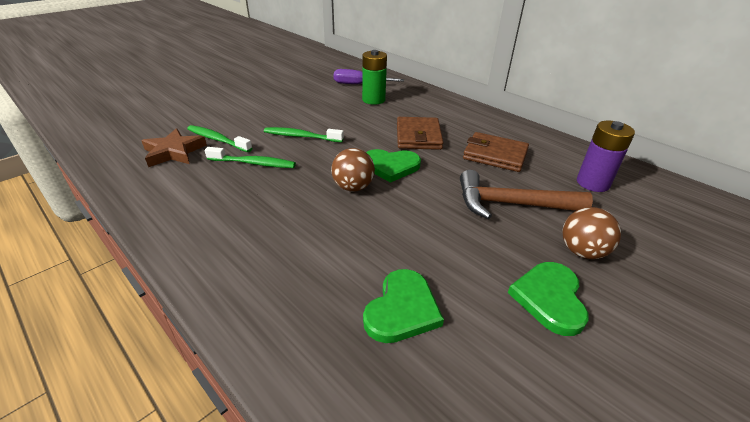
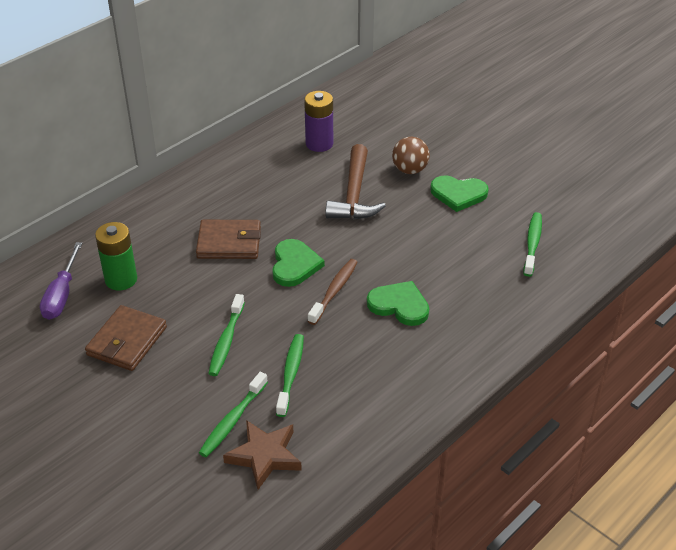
camera: 90 degrees left, 5 degrees up
brown ball [331,148,375,192] -> brown toothbrush [308,259,358,325]
green heart [363,269,444,343] -> green heart moved to [367,281,429,326]
brown wallet [463,132,529,172] -> brown wallet moved to [85,305,167,371]
none -> green toothbrush [524,212,542,277]

